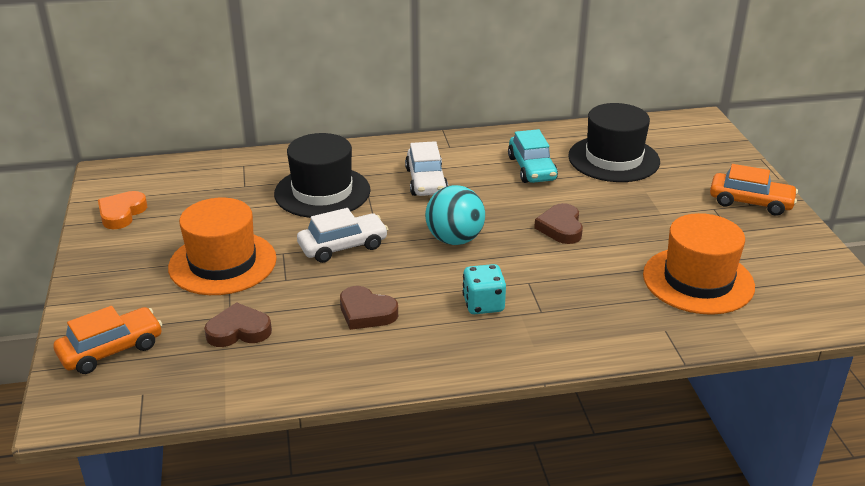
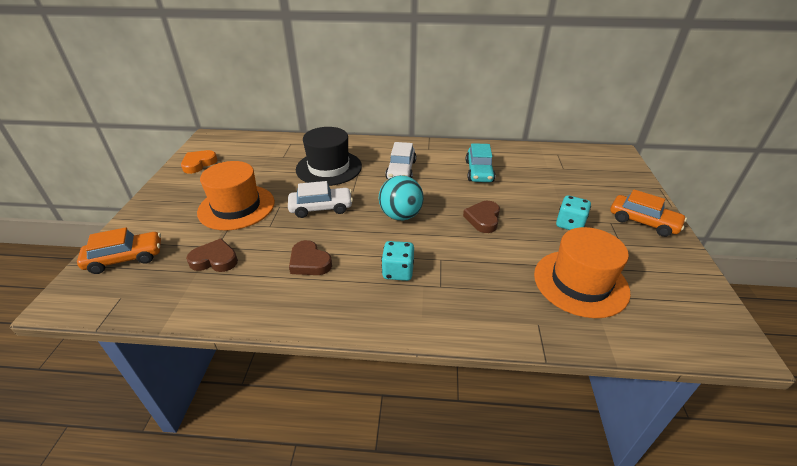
camera: 15 degrees right, 5 degrees up
black hat [568,103,660,182] -> none
none -> turquoise dice [556,195,591,230]

